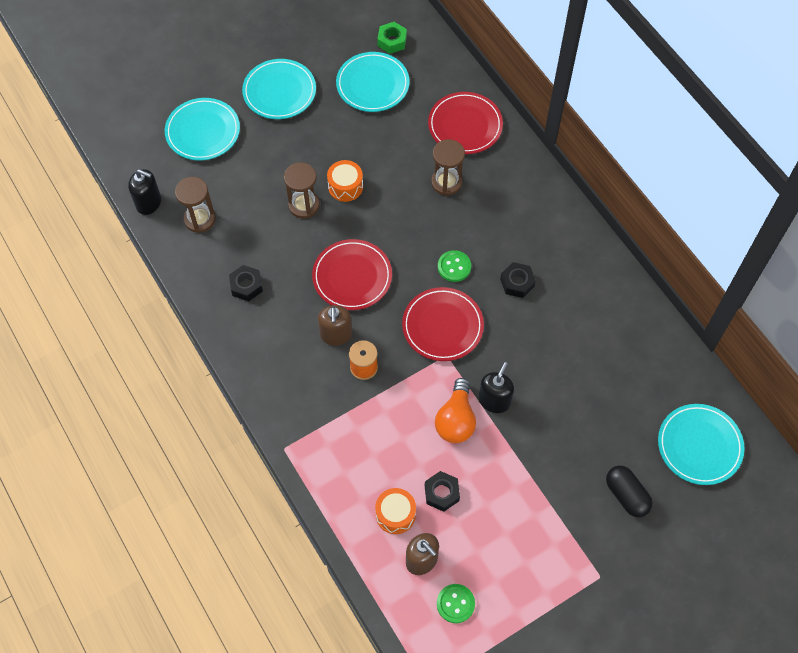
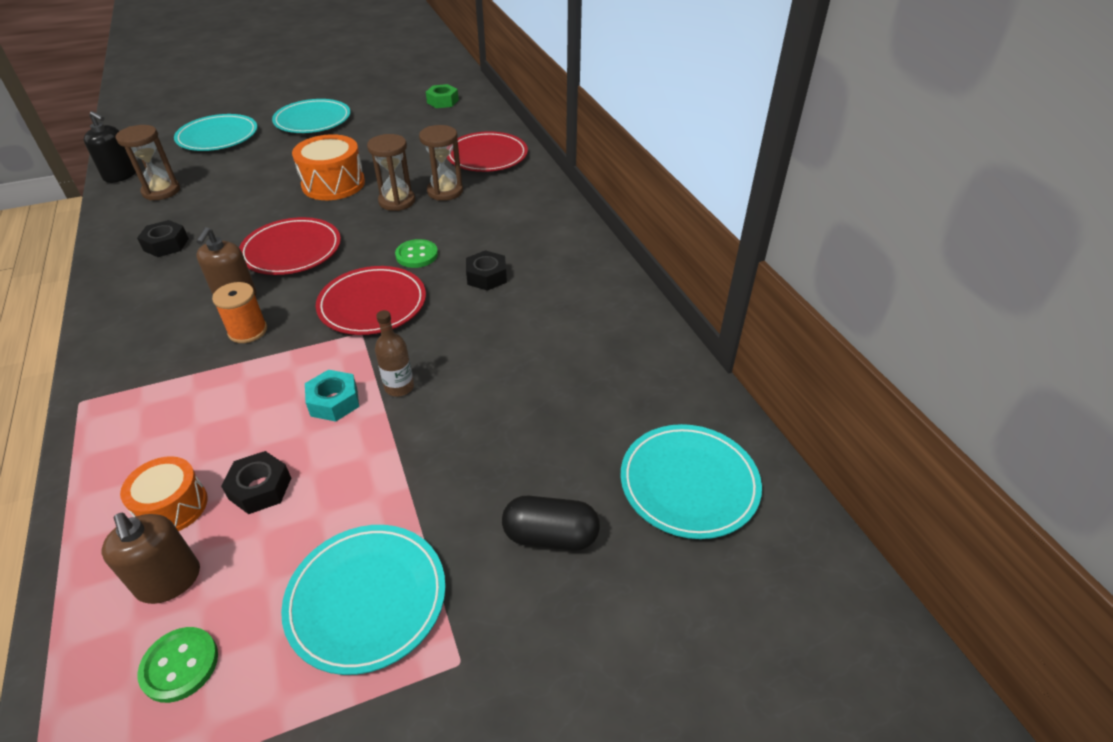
camera: 10 degrees right, 20 degrees down
brown hourglass [284,162,320,219] -> brown hourglass moved to [367,134,415,211]
orange drum [327,160,363,202] -> orange drum [292,134,365,200], size x1.56
turquoise plate [336,52,410,112] -> turquoise plate moved to [281,525,446,675]
orange light bulb [435,378,476,443] -> turquoise nut [305,370,359,422]
black soap dispenser [479,362,514,413] -> brown bottle [375,310,414,397]
black capsule [606,465,653,517] -> black capsule turned 60 degrees counterclockwise [502,496,600,551]

